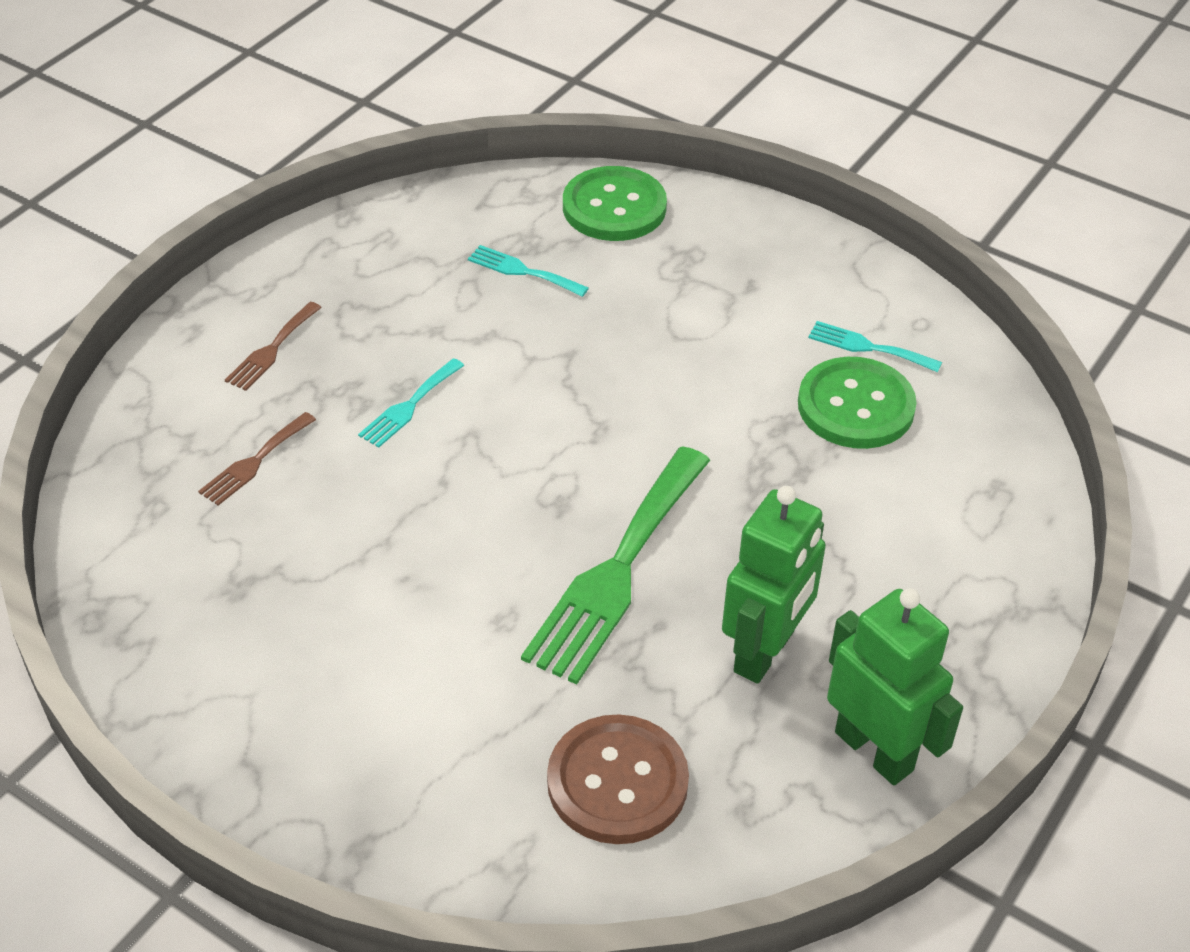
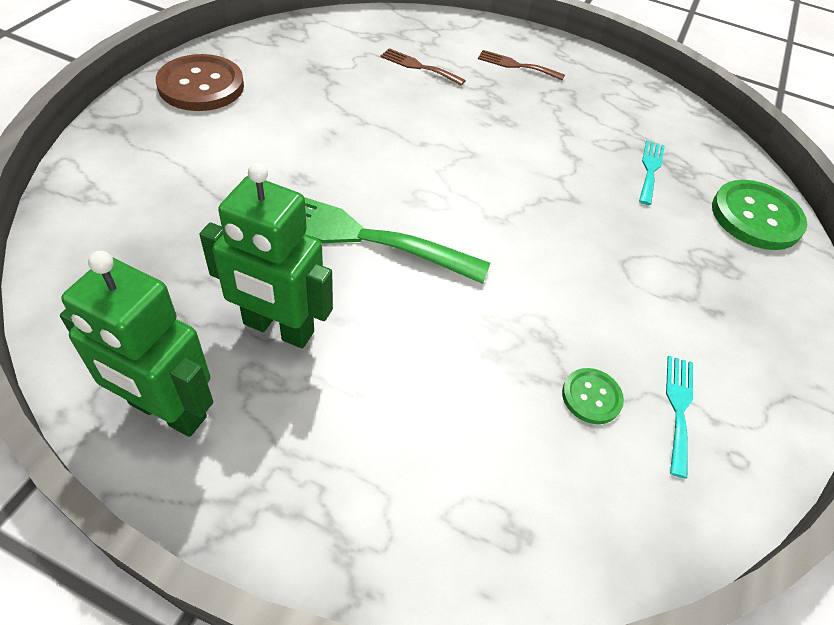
camera: 75 degrees right, 5 degrees up
turquoise fork [358,358,464,448] -> none
brown button [547,714,689,844] -> brown button moved to [156,54,244,111]
green button [798,357,917,449] -> green button [562,368,624,424], size x0.52
green robot [827,588,963,785] -> green robot turned 75 degrees clockwise [60,251,213,437]

